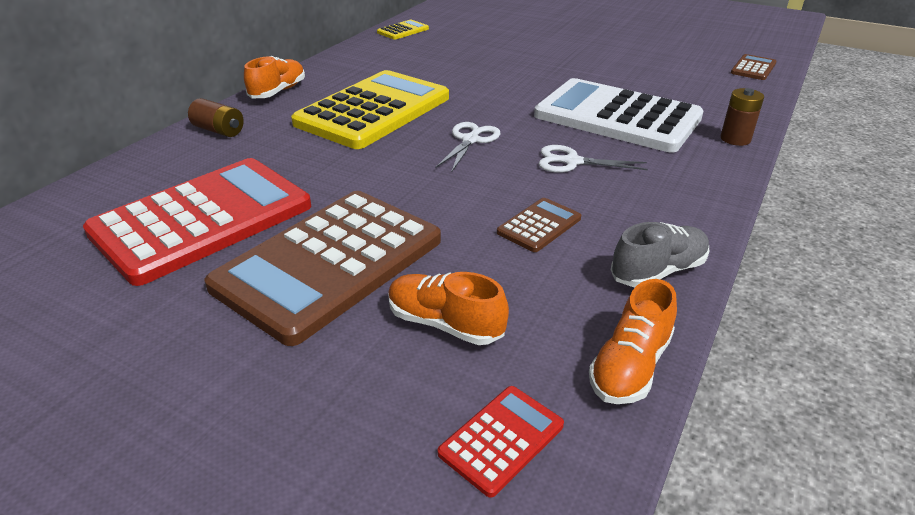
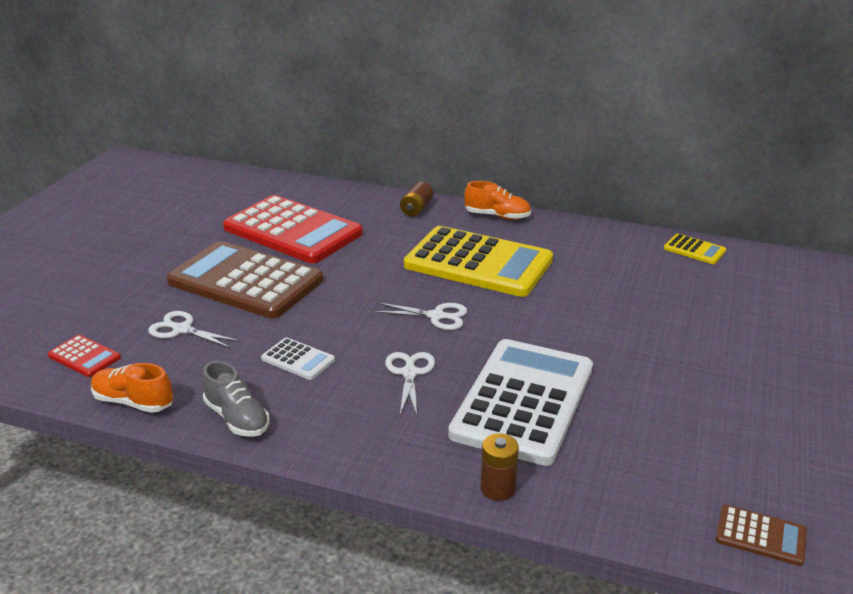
camera: 80 degrees right, 5 degrees down
orange shoe [388,272,509,345] -> white scissors [148,311,240,348]
brown calculator [497,198,581,252] -> white calculator [261,337,335,380]

